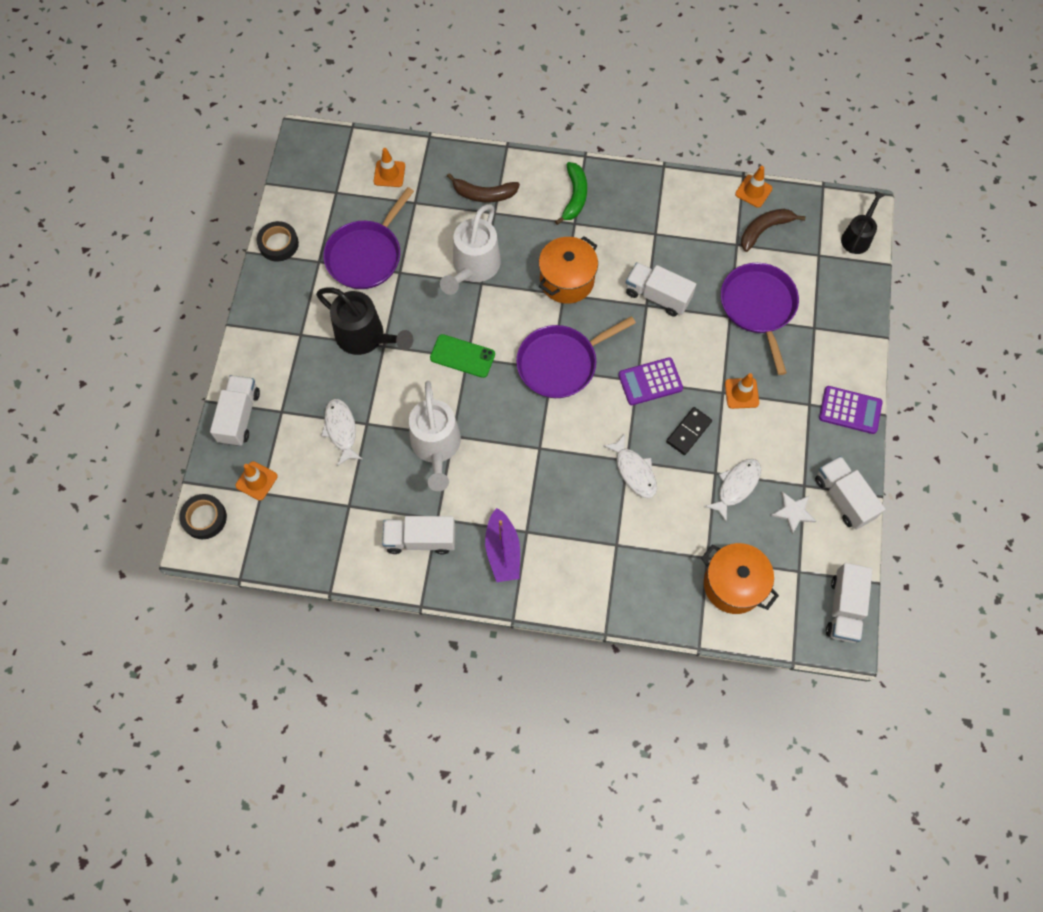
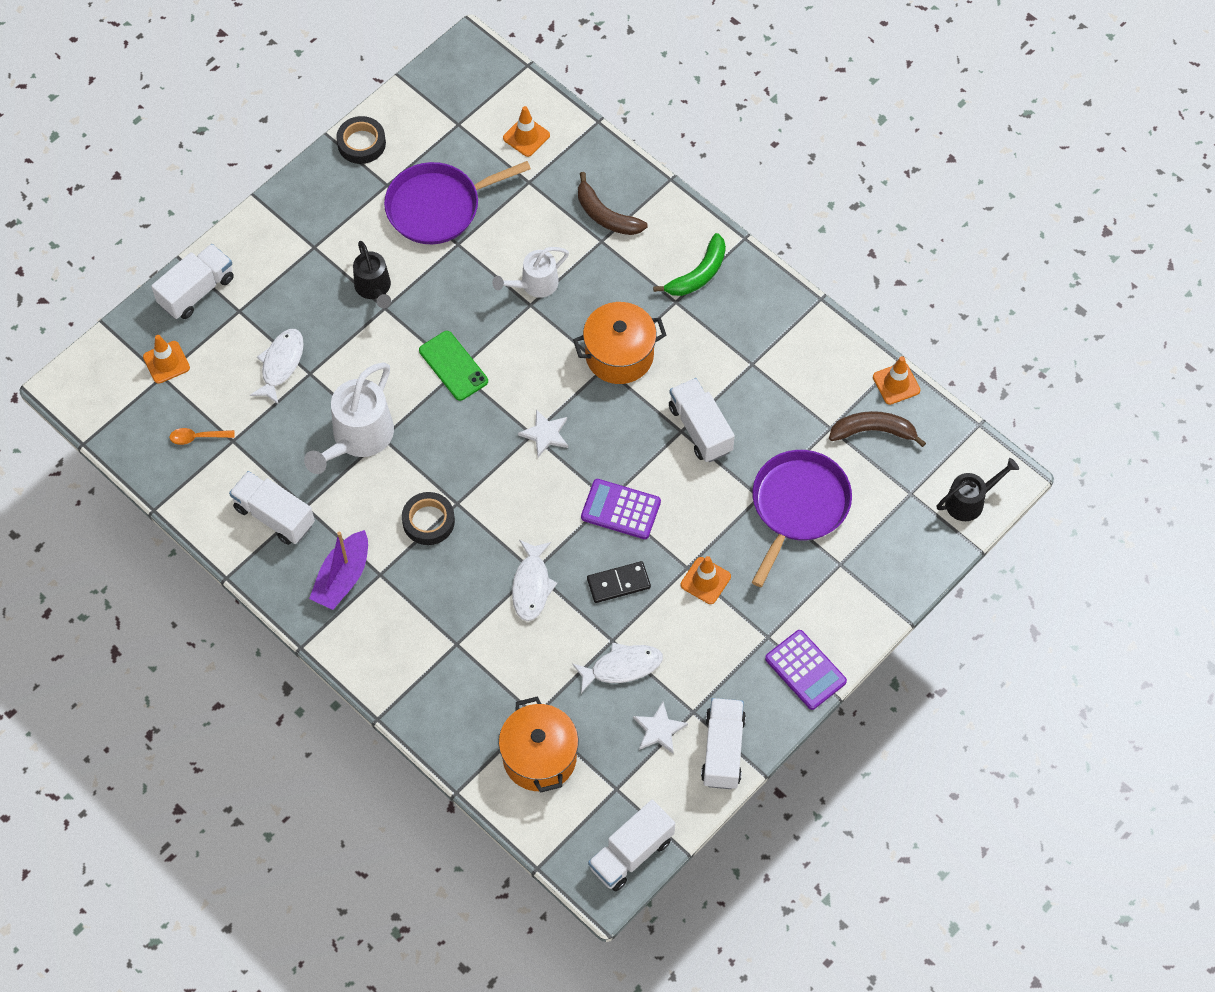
camera: 35 degrees right, 5 degrees down
black tape [179,494,227,539] -> black tape moved to [402,492,455,545]
black watering can [316,287,413,355] -> black watering can [353,241,391,308], size x0.62
white watering can [440,204,501,295] -> white watering can [493,247,569,298], size x0.62
purple pan [516,316,636,398] -> white star [518,409,568,457]
none -> orange spoon [169,428,235,445]

